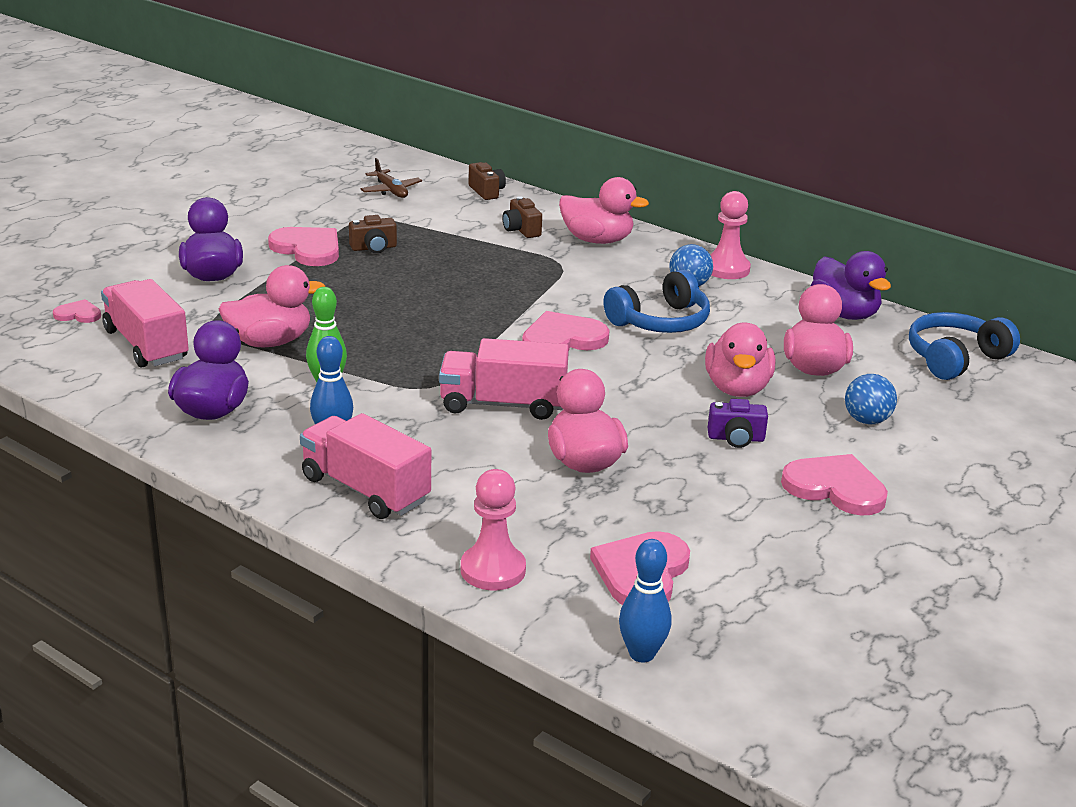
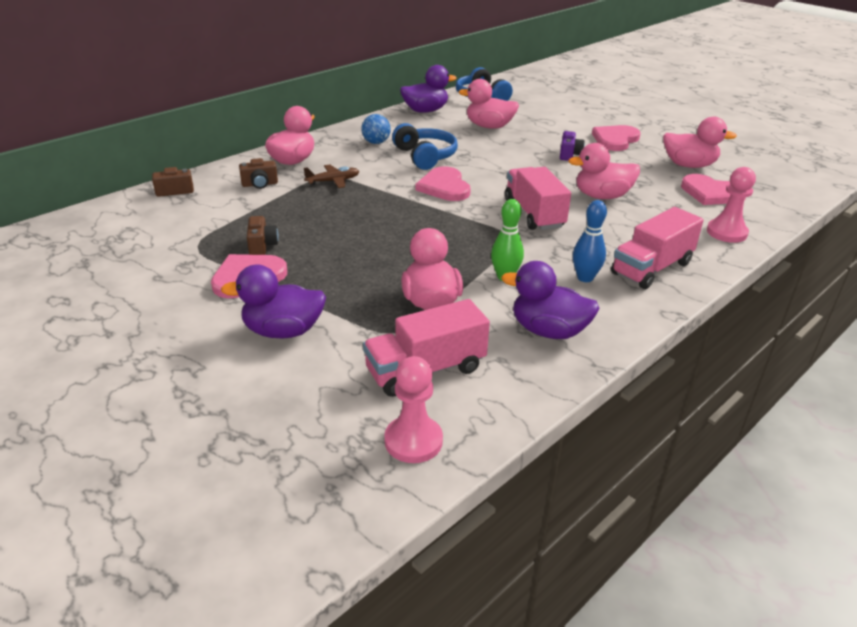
camera: 80 degrees left, 5 degrees up
pink heart [53,299,101,323] -> none
brown plane [360,158,422,198] -> brown plane moved to [304,164,360,188]
pink truck [439,338,569,420] -> pink truck turned 150 degrees clockwise [505,167,571,230]
blue bowling pin [619,539,672,663] -> none
pink duck [705,323,775,397] -> pink duck moved to [663,117,737,168]
pink pawn [711,191,751,279] -> pink pawn moved to [384,356,443,463]
blue ball [845,374,897,425] -> none

